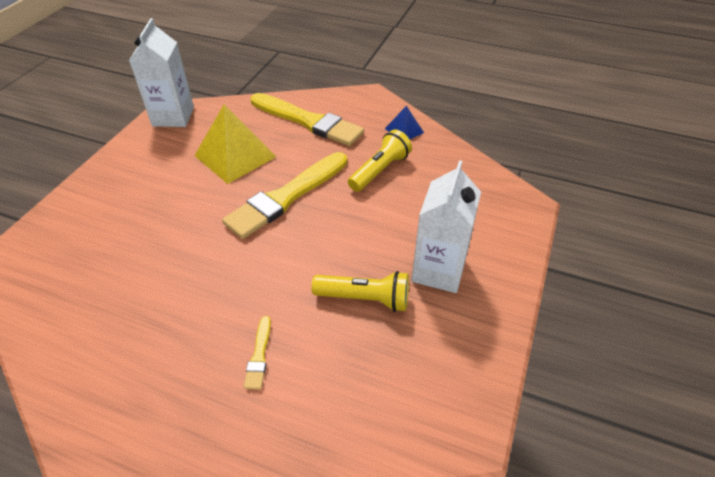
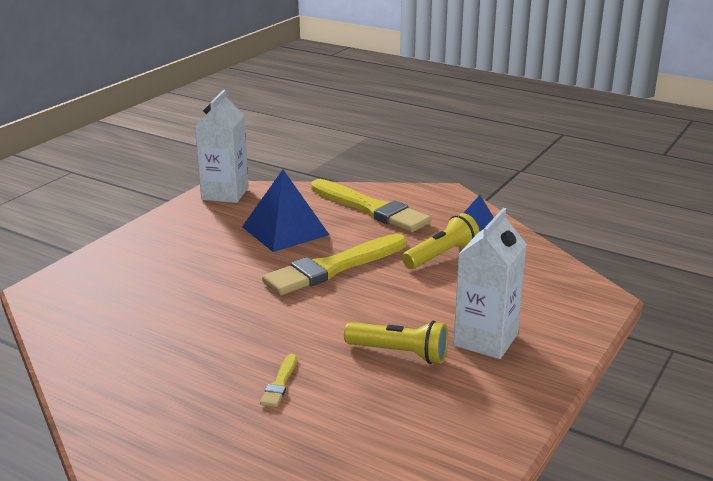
camera: 10 degrees right, 20 degrees down
yellow pyramid [194,104,276,184] -> blue pyramid [242,170,329,252]

